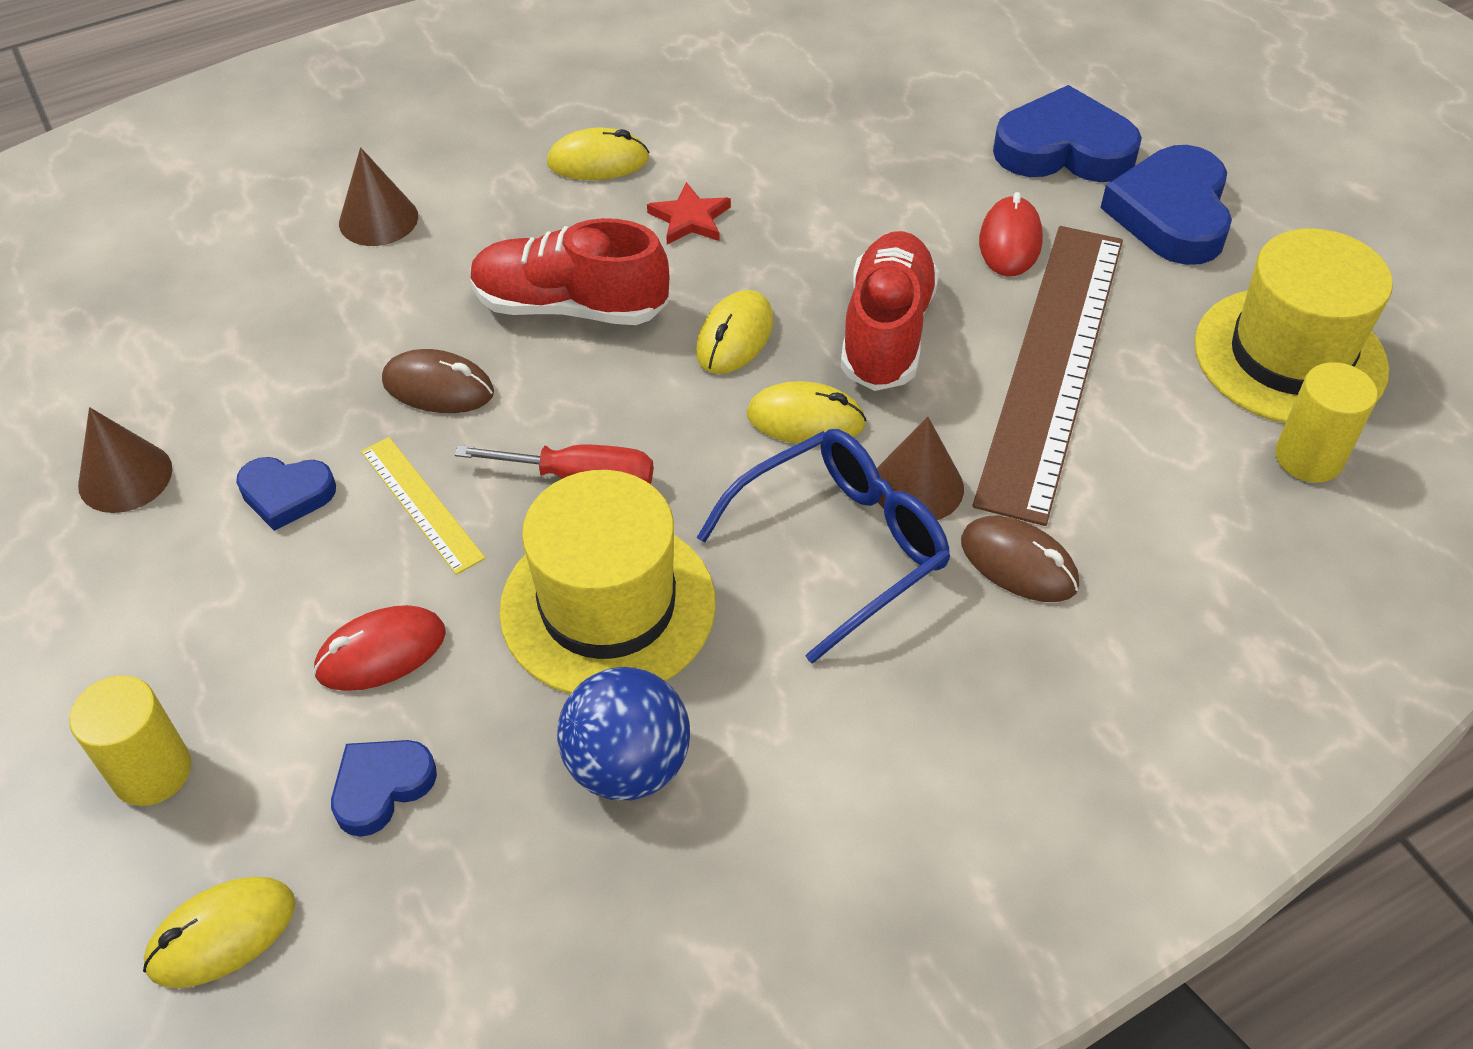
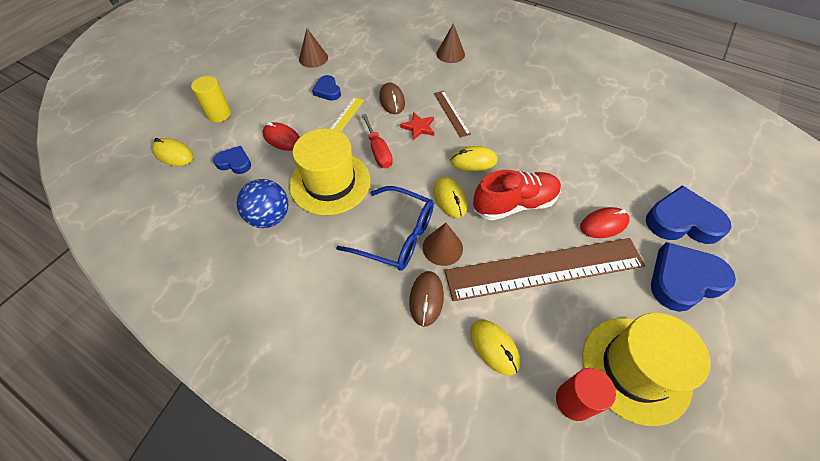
camera: 60 degrees right, 5 degrees up
red shoe [470,218,669,325] -> brown ruler [434,91,471,138]
yellow mouse [547,128,649,180] -> yellow mouse moved to [470,320,520,376]
red star [647,182,731,245] -> red star moved to [400,112,434,140]
blue heart [993,85,1142,182] -> blue heart turned 60 degrees counterclockwise [646,186,732,244]
yellow cylinder [1275,362,1378,482] -> red cylinder [556,368,616,421]

